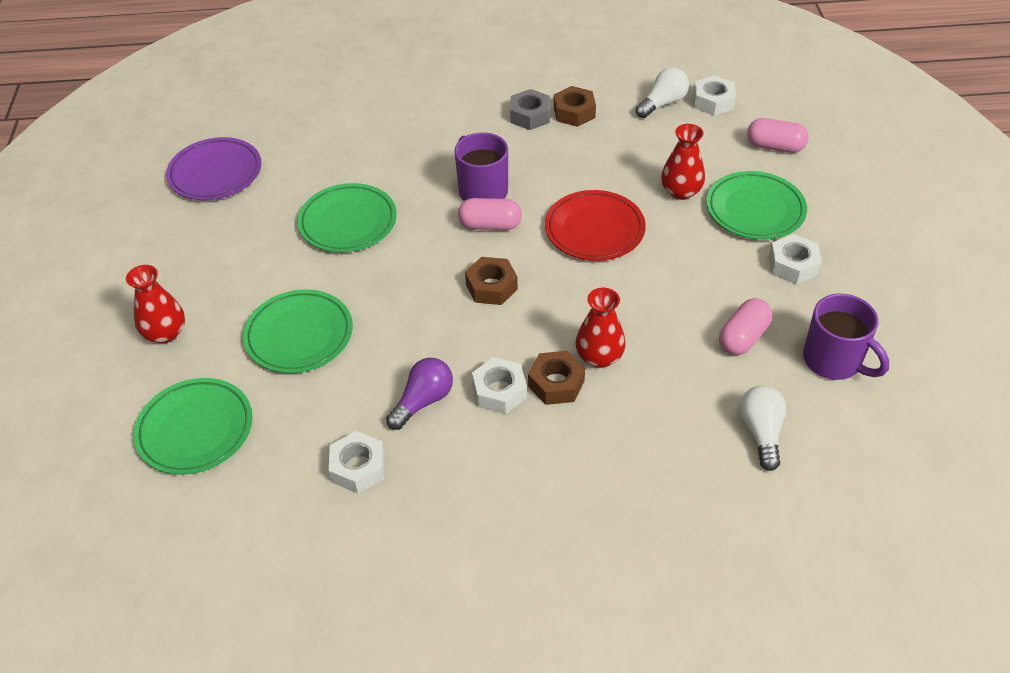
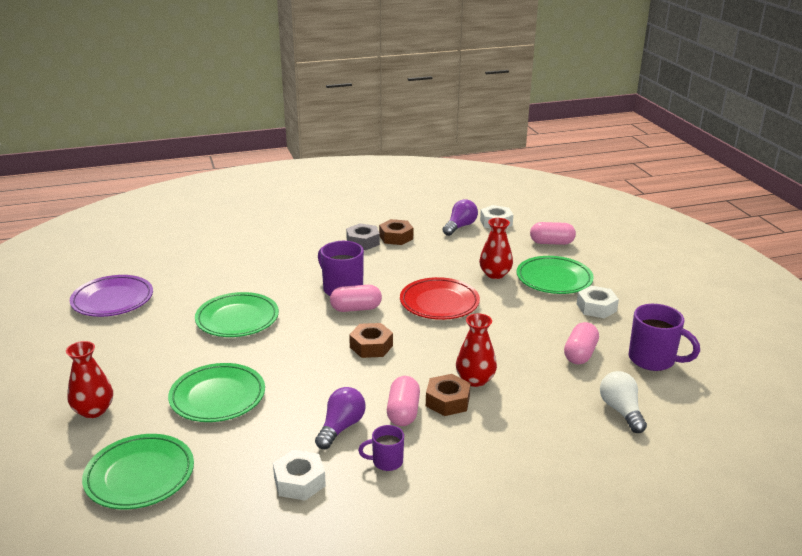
camera: 15 degrees left, 20 degrees down
white nut [472,357,527,414] -> pink capsule [387,376,420,426]
white light bulb [635,68,689,118] -> purple light bulb [443,199,478,236]
none -> purple mug [358,425,404,471]

